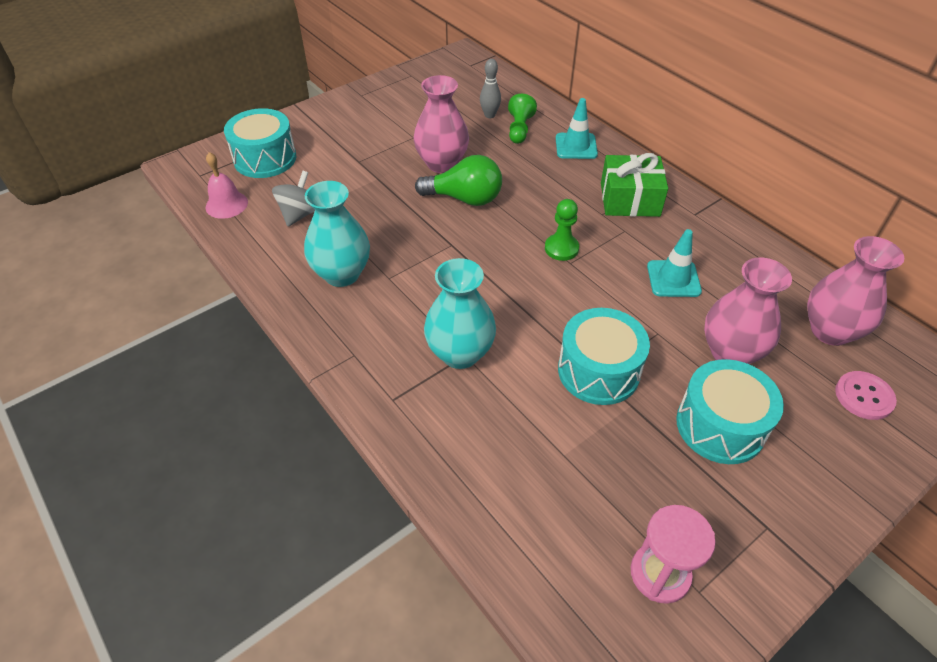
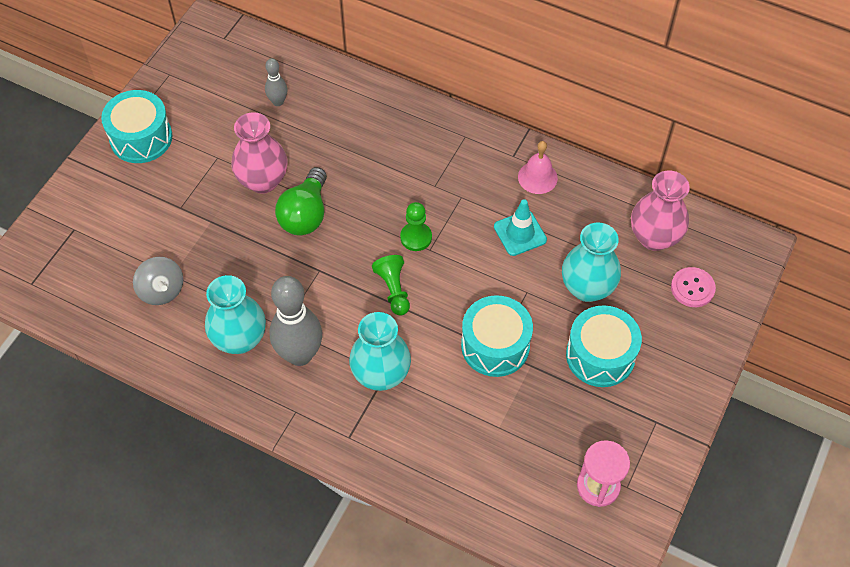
camera: 25 degrees left, 10 degrees up
pink bell [206,152,248,219] -> pink bell moved to [518,141,558,194]
turquoise drum [224,108,296,178] -> turquoise drum moved to [101,90,172,163]
grey spinning top [272,171,315,226] -> grey spinning top turned 150 degrees clockwise [133,257,183,305]
green light bulb [415,155,502,206] -> green light bulb turned 120 degrees clockwise [275,167,327,236]
green pawn [508,94,537,144] -> green pawn moved to [372,255,410,316]
turquoise traffic cone [556,98,598,159] -> none
green gift [601,153,668,217] -> none
pink vase [704,257,792,364] -> turquoise vase [562,222,621,302]
none -> grey bowling pin [269,276,322,366]

